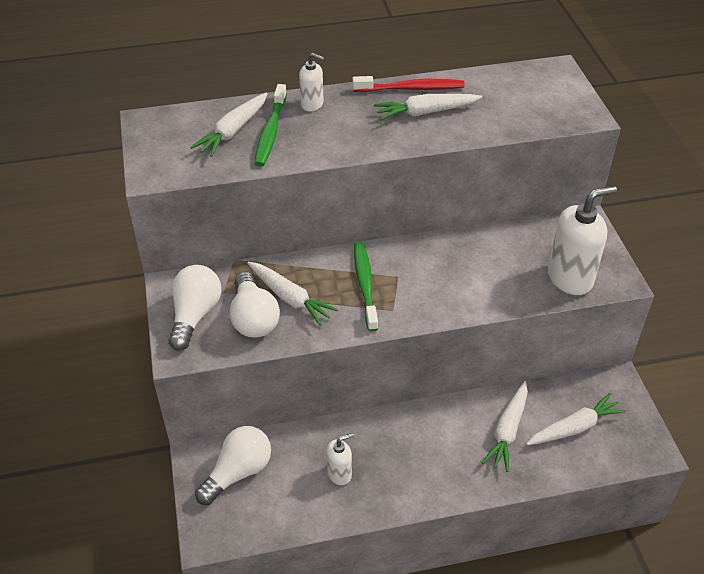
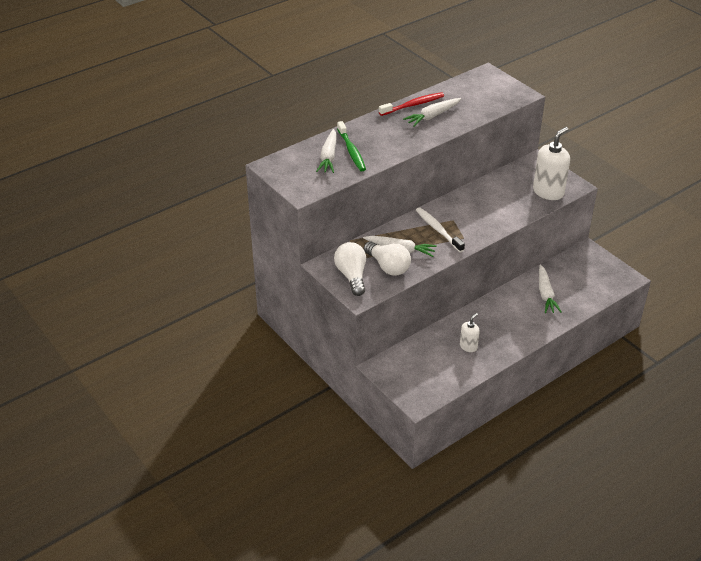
camera: 25 degrees left, 5 degrees down
white light bulb [195,426,271,505] -> none
white soap dispenser [299,53,324,111] -> none
green toothbrush [354,242,378,332] -> white toothbrush [416,207,465,252]
white carrot [526,393,626,445] -> none

